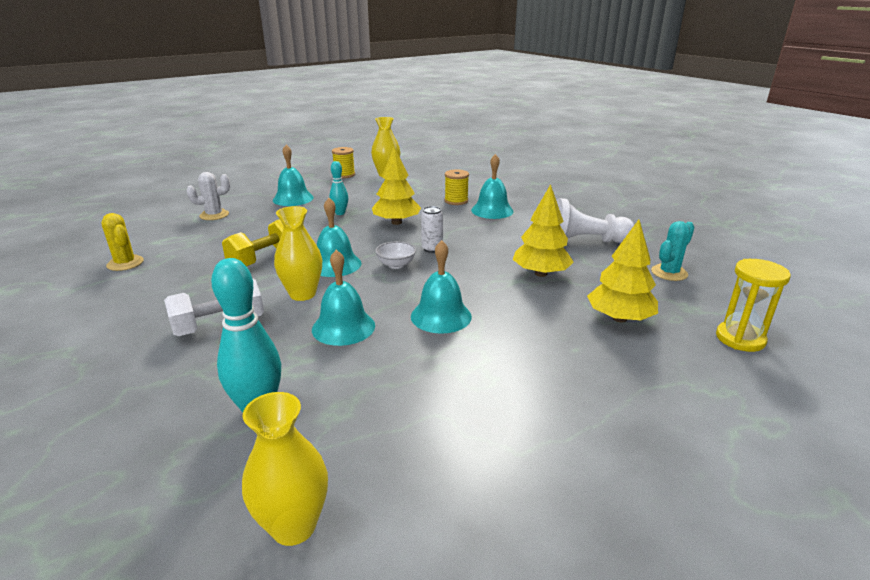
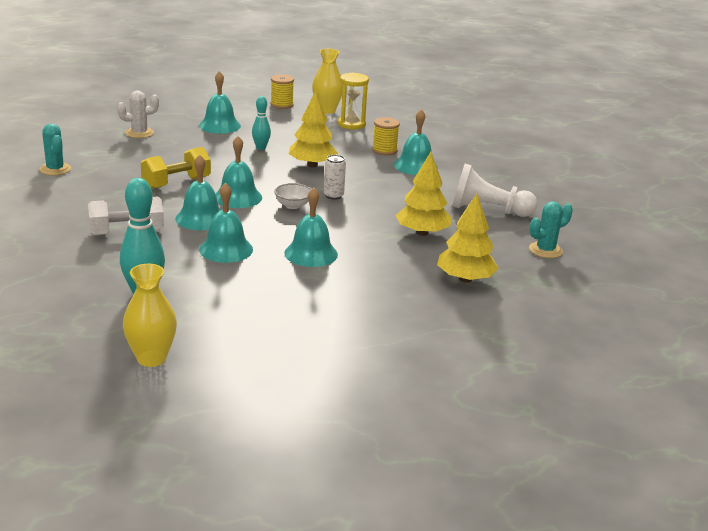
camera: 10 degrees right, 0 degrees up
yellow cactus [101,213,144,271] -> turquoise cactus [39,124,71,175]
yellow vase [274,206,322,301] -> turquoise bell [175,154,220,230]
yellow hourglass [716,259,791,352] -> yellow hourglass moved to [338,73,369,129]

